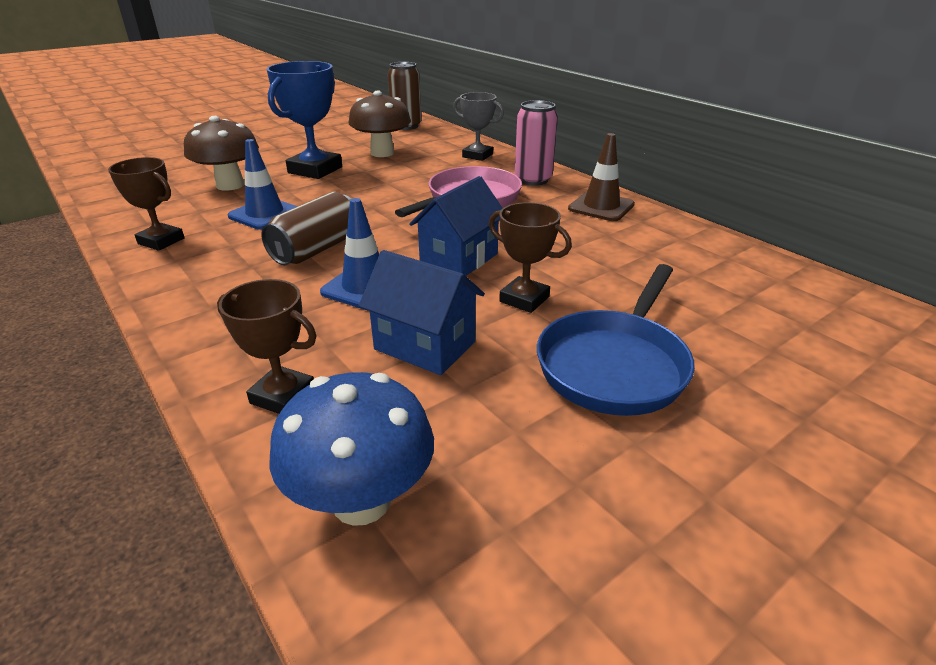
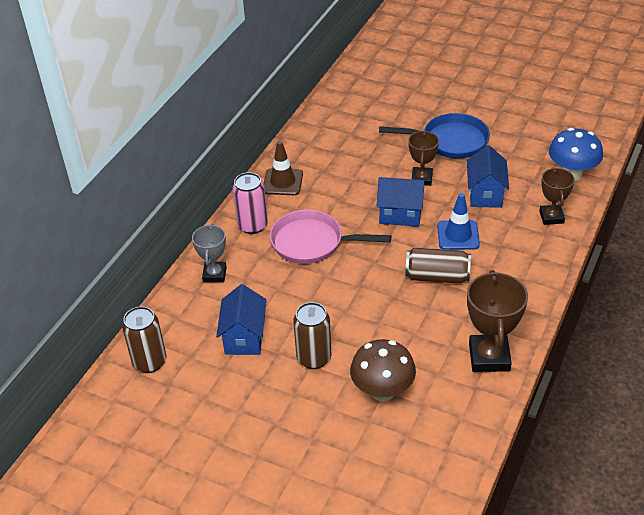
camera: 115 degrees left, 10 degrees up
brown trophy [108,157,185,251] -> brown trophy [467,270,528,372], size x1.59
blue traffic cone [228,139,298,230] -> none
blue trophy [267,61,342,179] -> brown can [293,302,331,369]
brown mushroom [348,91,411,157] -> blue house [216,284,266,355]

